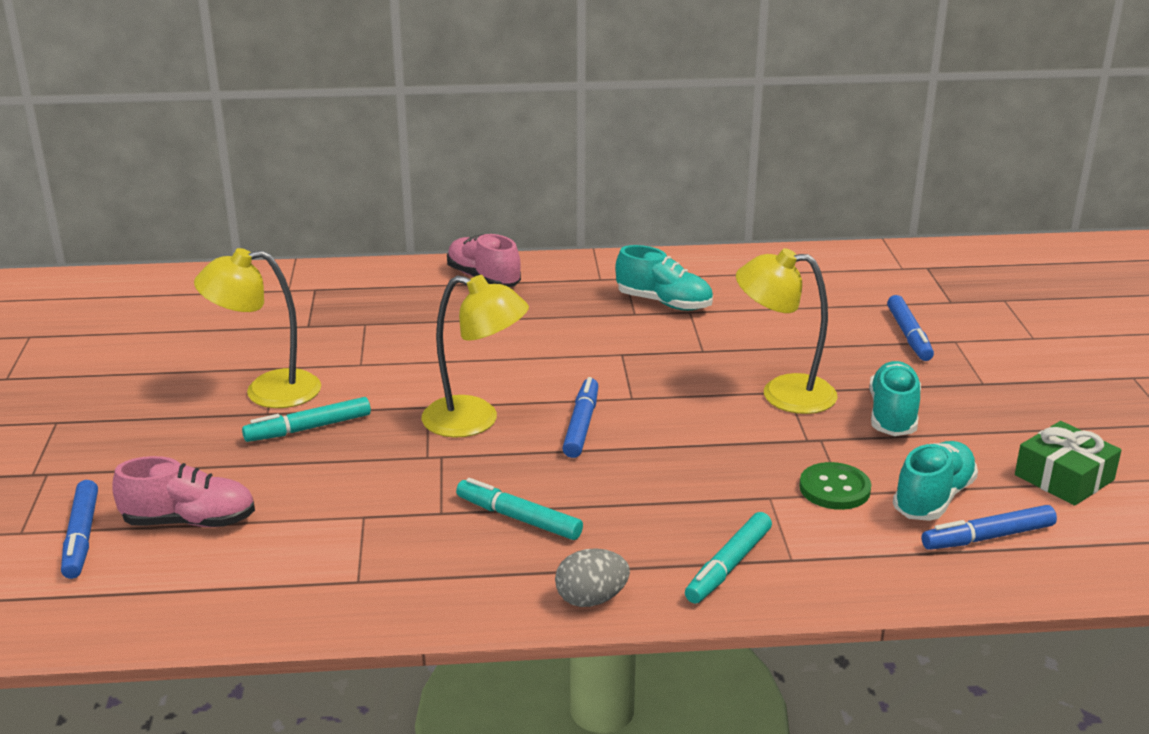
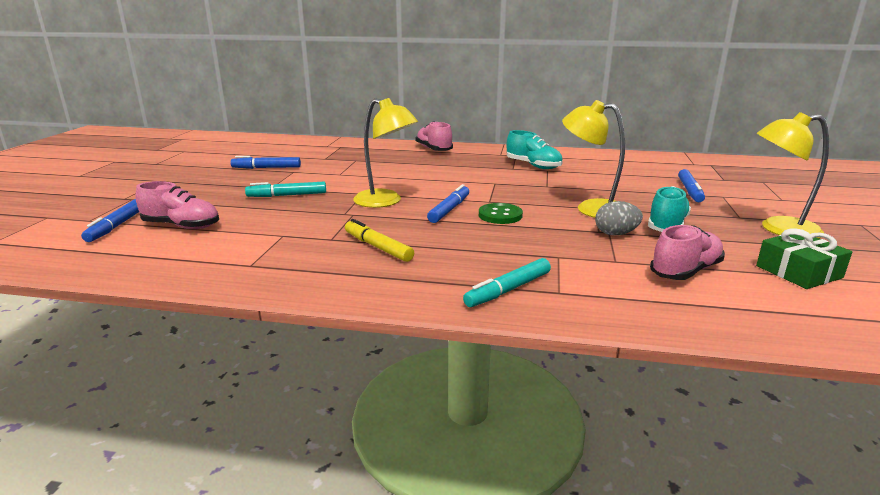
camera: 15 degrees right, 5 degrees down
yellow lamp [194,248,321,408] -> yellow lamp moved to [757,112,829,238]
turquoise marker [456,478,583,540] -> yellow marker [345,219,414,262]
grey egg [555,548,630,607] -> grey egg moved to [595,201,643,235]
green button [799,462,871,510] -> green button moved to [479,203,523,224]
turquoise shoe [893,441,978,521] -> pink shoe [650,225,725,280]
blue marker [922,505,1057,550] -> blue marker moved to [231,156,301,169]

